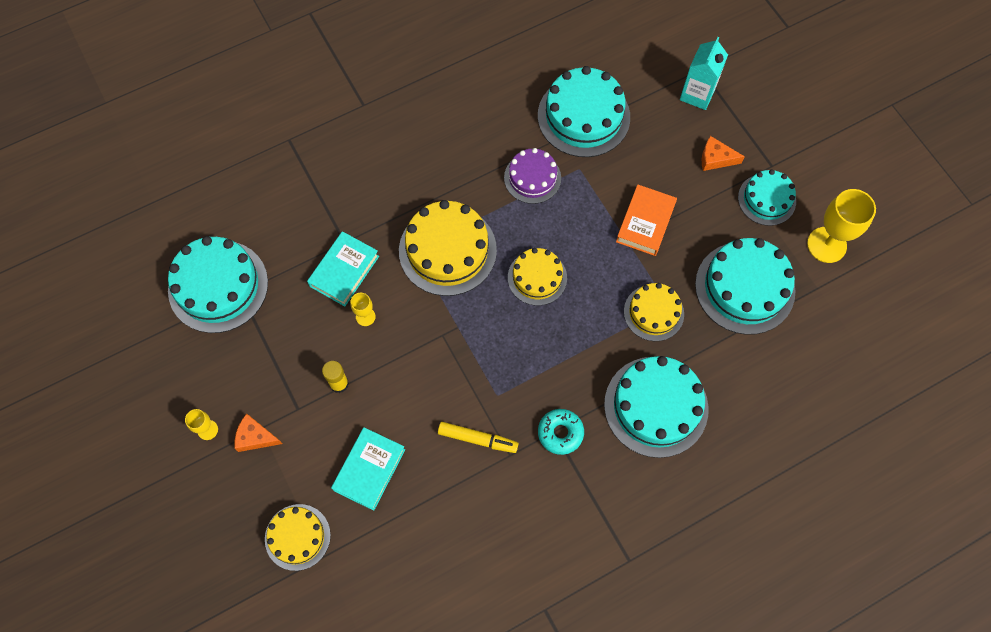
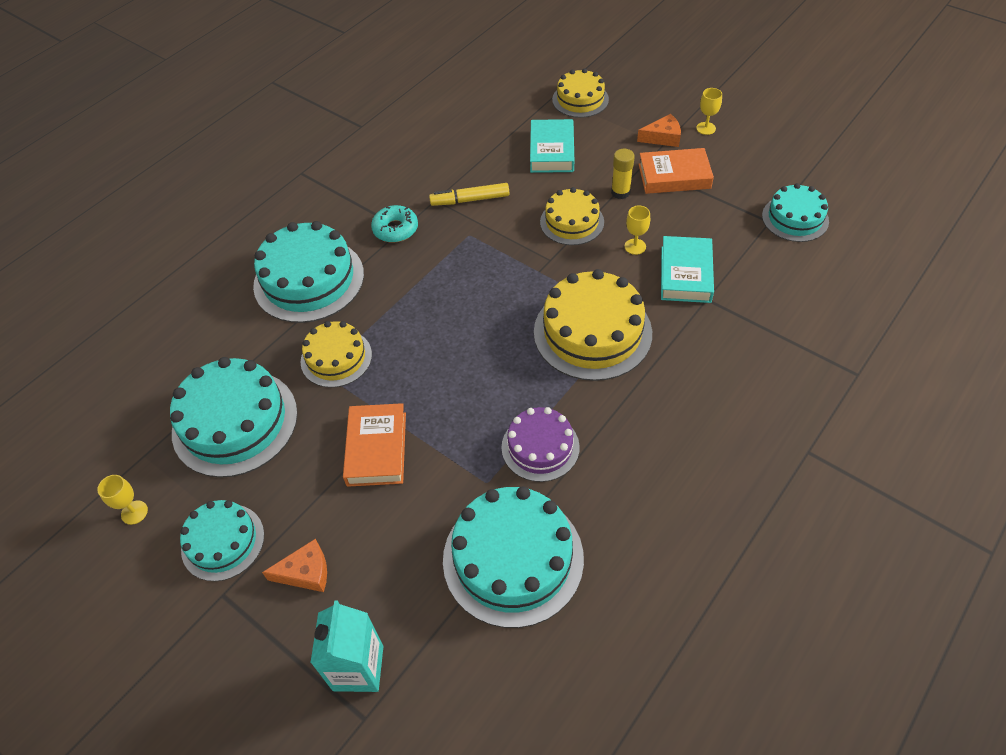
camera: 160 degrees right, 15 degrees down
turquoise cake [168,236,268,333] -> turquoise cake [762,183,829,242], size x0.60
yellow cake [508,248,567,306] -> yellow cake moved to [540,187,604,245]
yellow goblet [807,189,876,263] -> yellow goblet [97,475,148,525], size x0.49
none -> orange book [638,148,714,194]

